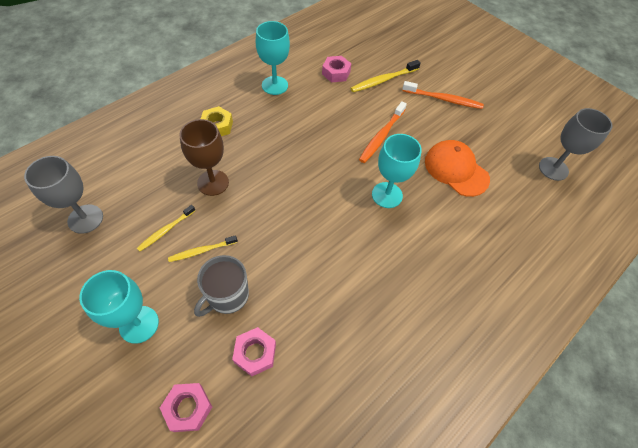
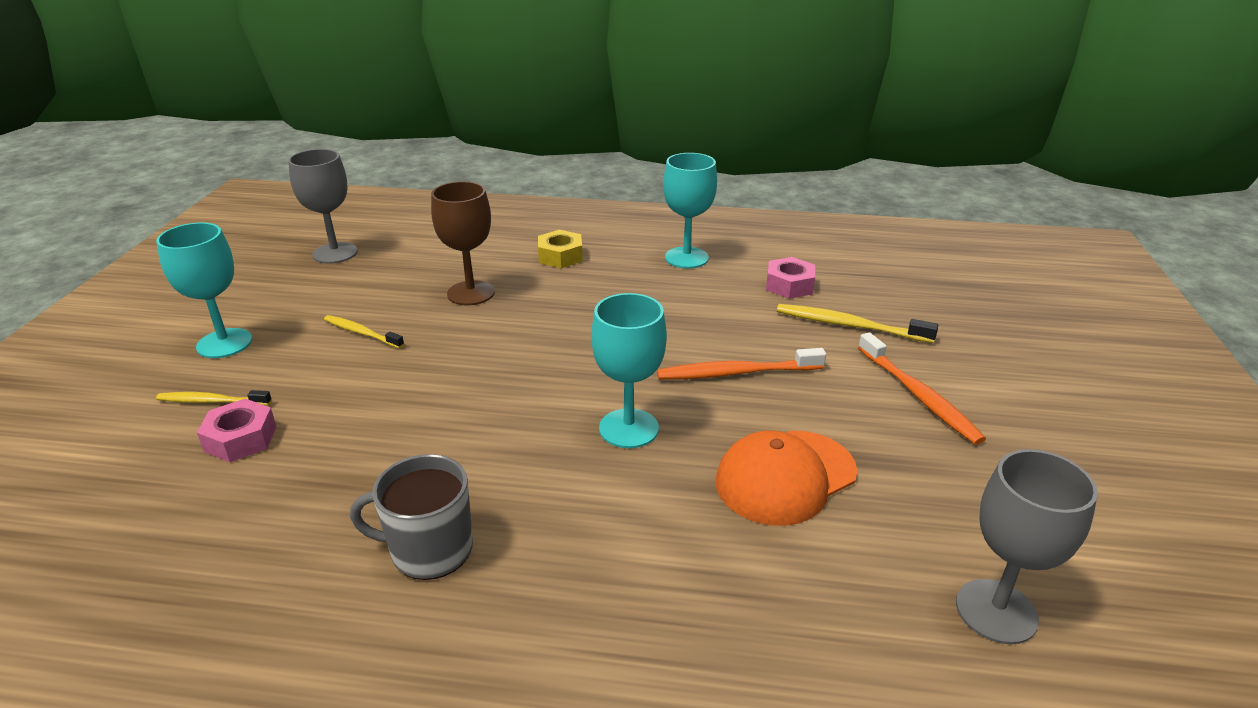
camera: 55 degrees right, 25 degrees down
yellow toothbrush [137,205,196,251] -> yellow toothbrush moved to [156,390,272,405]
pink nut [160,383,212,432] -> none
grey mug [194,255,249,317] -> grey mug moved to [350,454,473,580]
orange cap [425,140,490,197] -> orange cap turned 135 degrees counterclockwise [716,431,857,526]

